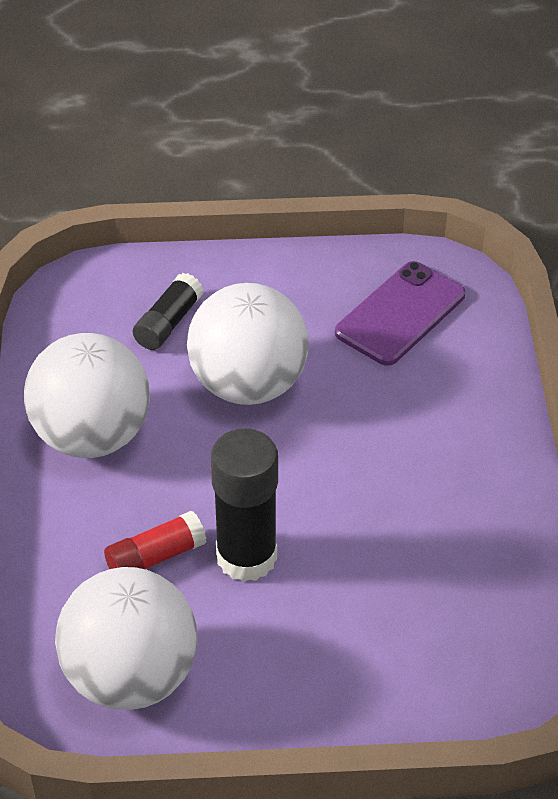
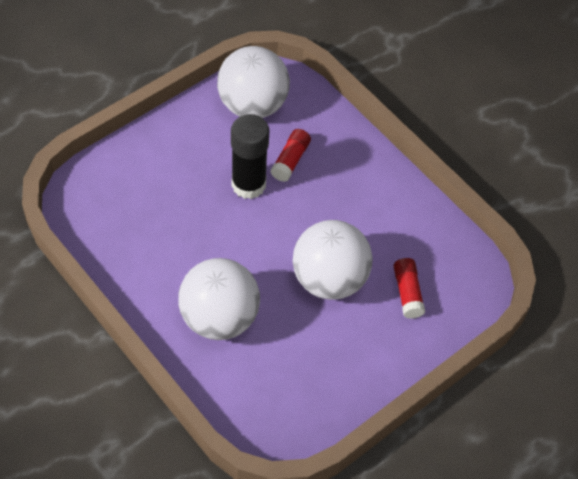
camera: 140 degrees right, 10 degrees up
white ball [24,333,150,458] -> white ball moved to [178,258,260,340]
black glue stick [133,273,203,350] -> red glue stick [393,258,425,319]
purple phone [335,261,465,366] -> none

